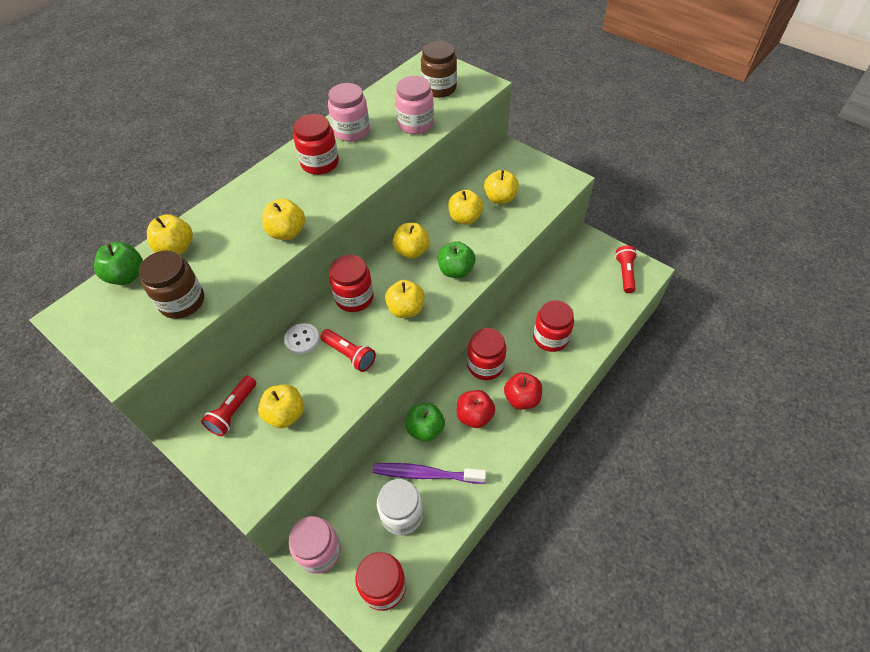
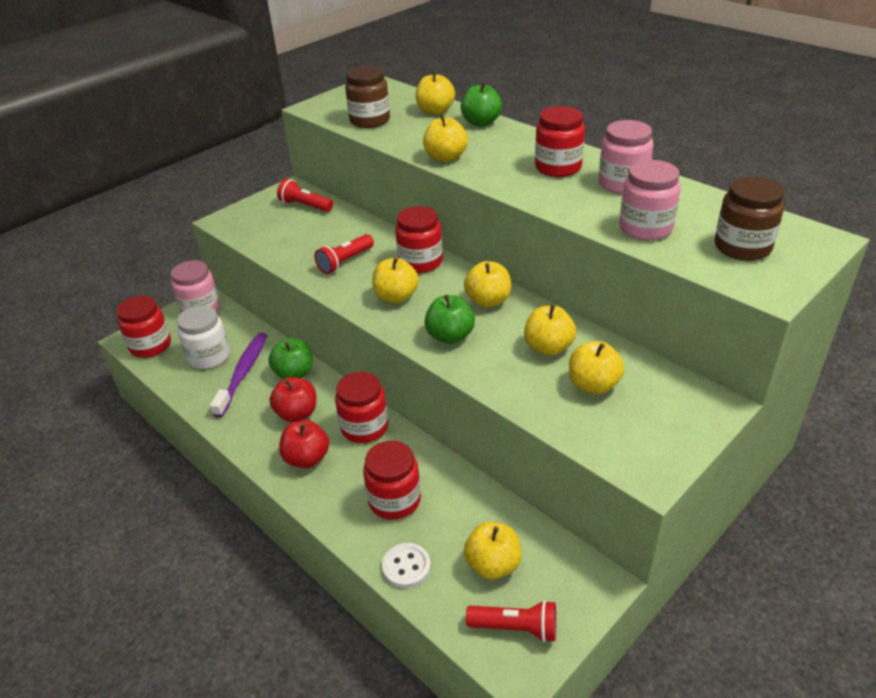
camera: 95 degrees right, 15 degrees down
green apple [94,242,143,285] -> green apple moved to [461,82,502,127]
yellow apple [258,385,304,428] -> yellow apple moved to [464,522,521,579]
white button [284,323,319,354] -> white button moved to [382,543,431,588]

